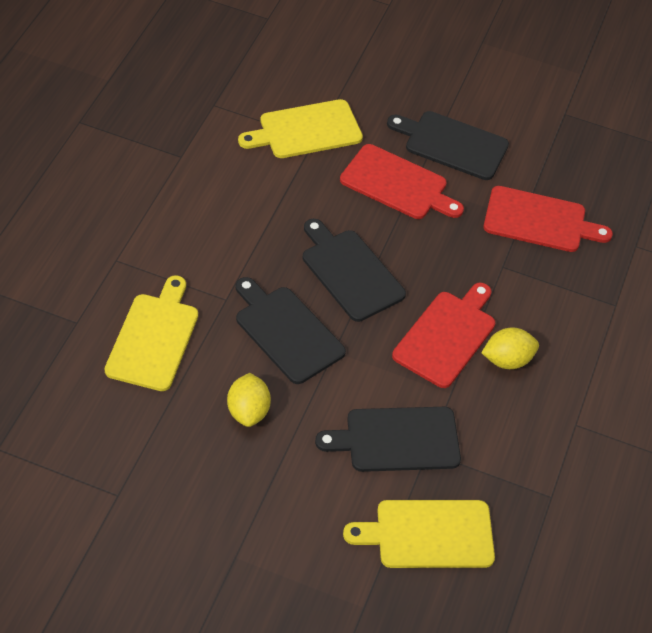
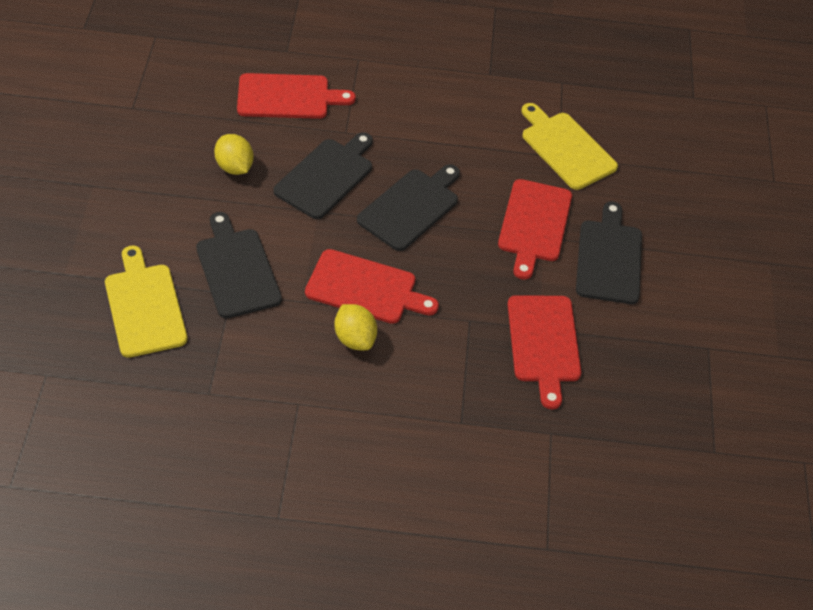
camera: 75 degrees right, 0 degrees up
yellow cutting board [105,275,198,391] -> red cutting board [237,73,356,119]
yellow lemon [227,373,271,427] -> yellow lemon turned 75 degrees clockwise [214,134,254,175]

